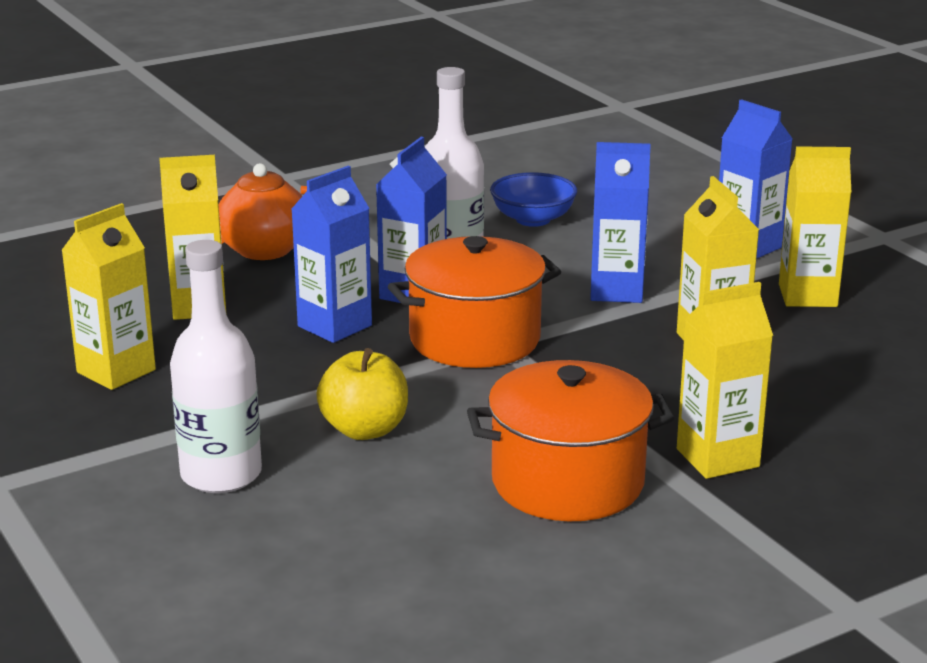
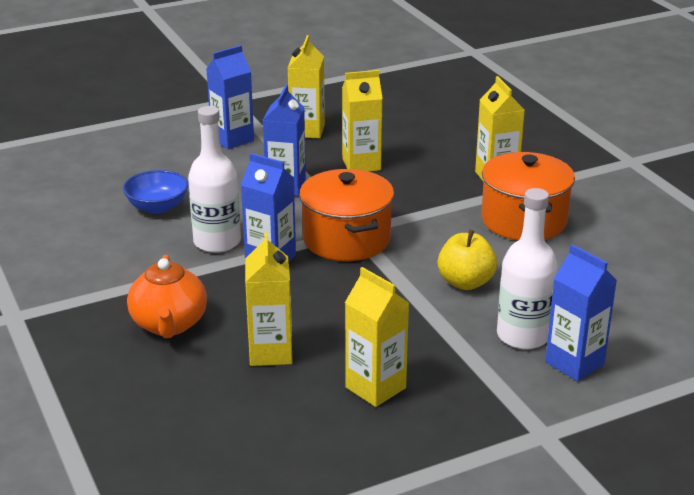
camera: 85 degrees left, 5 degrees up
blue carton [292,166,372,343] -> blue carton moved to [545,245,617,381]

